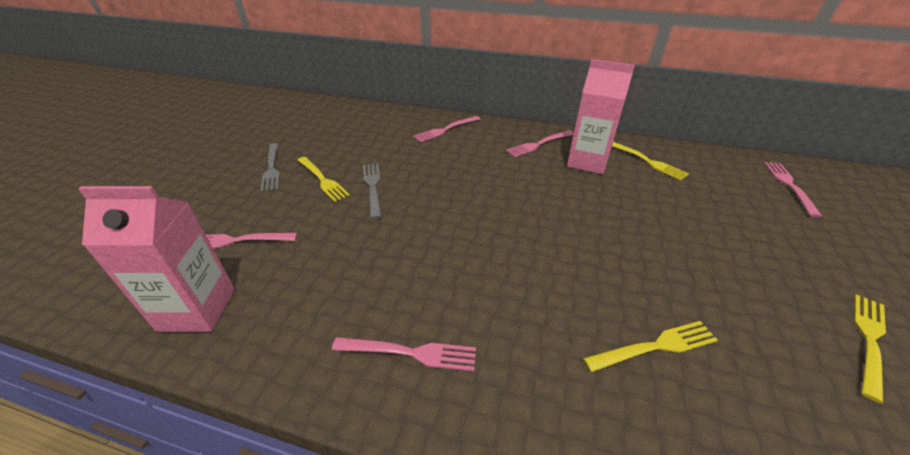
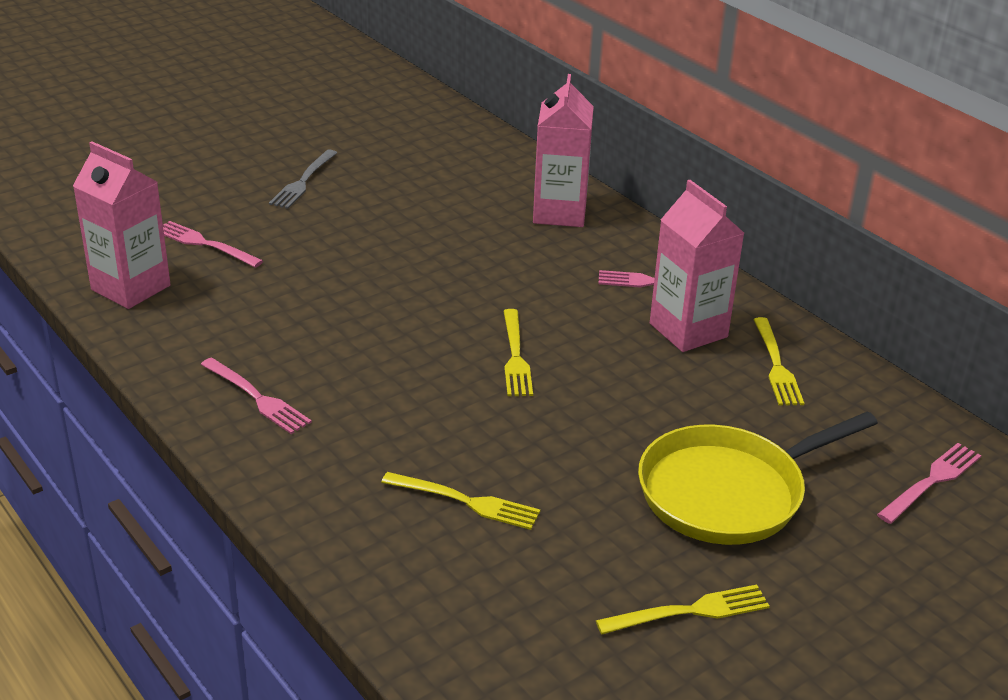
camera: 35 degrees right, 5 degrees down
yellow fork [298,157,350,202] -> yellow fork moved to [503,309,533,396]
grey fork [363,163,381,219] -> none
pink fork [413,116,480,143] -> pink carton [533,74,594,227]
none -> yellow pan [638,412,878,545]

